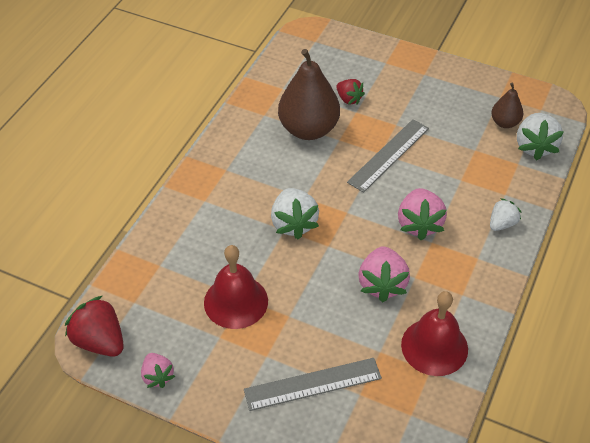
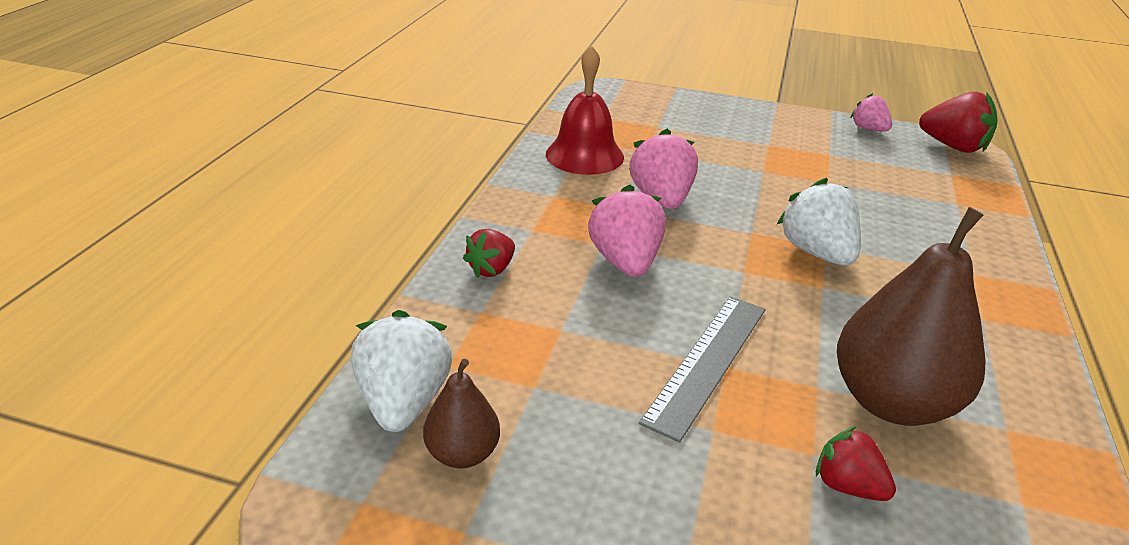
camera: 170 degrees right, 15 degrees down
red bell [204,245,268,329] -> none
grey ruler [244,358,382,411] -> none
white strawberry [490,198,521,231] -> red strawberry [463,229,515,278]

